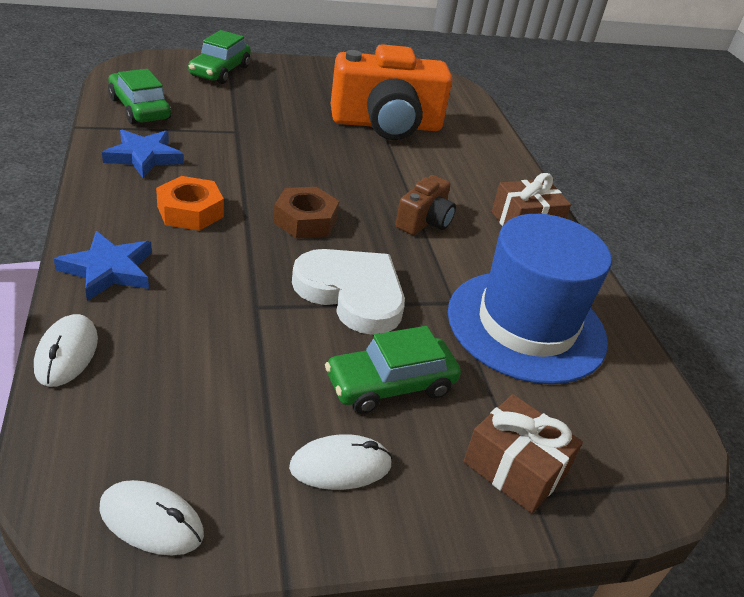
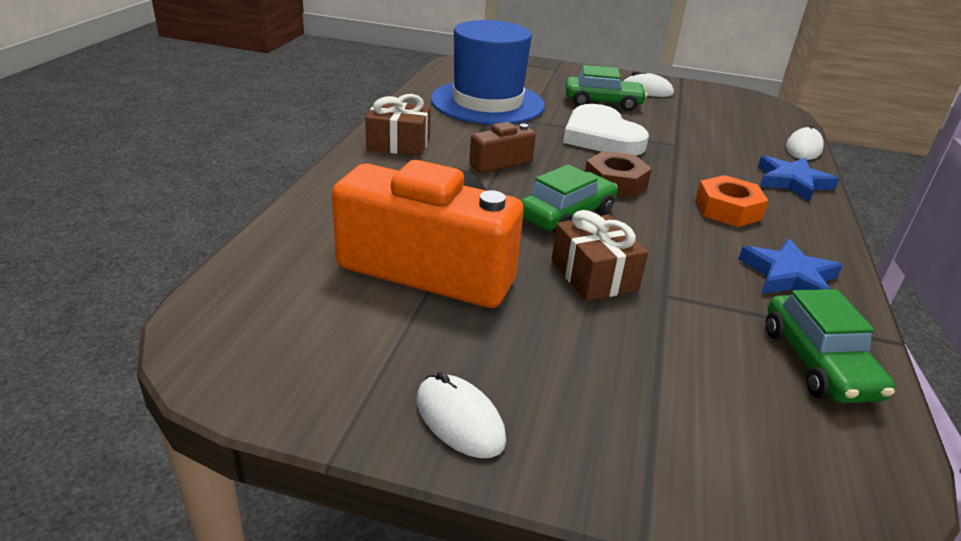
camera: 150 degrees left, 5 degrees down
white mouse [99,480,204,555] -> white mouse moved to [417,372,506,458]
green car [188,30,251,84] -> green car moved to [521,164,618,233]
brown gift [463,394,583,513] -> brown gift moved to [551,210,649,301]

